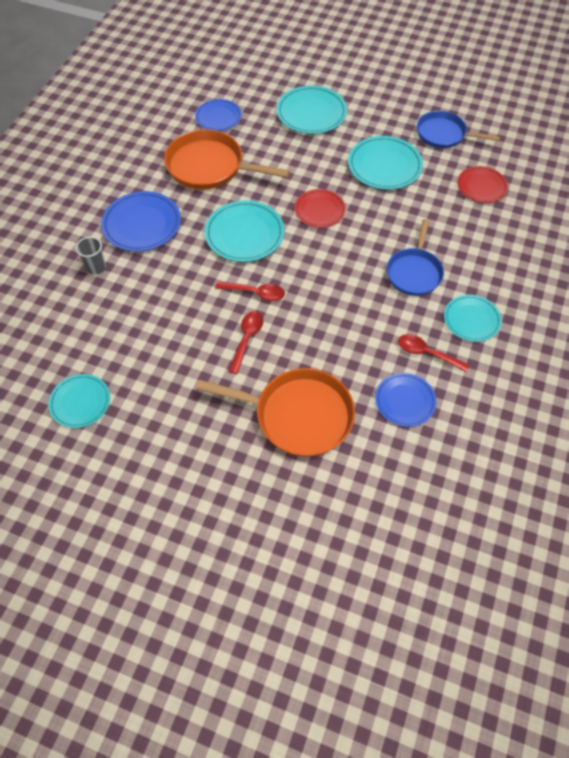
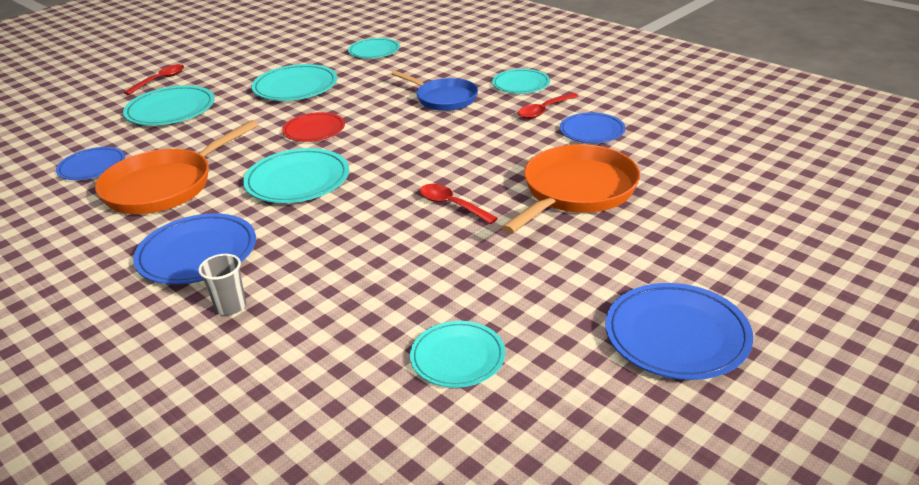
camera: 65 degrees left, 25 degrees down
red spoon [215,281,285,301] -> red spoon moved to [124,64,184,95]
blue pan [417,111,500,148] -> none
red plate [457,166,508,203] -> turquoise plate [348,38,400,58]
none -> blue plate [605,283,753,380]

